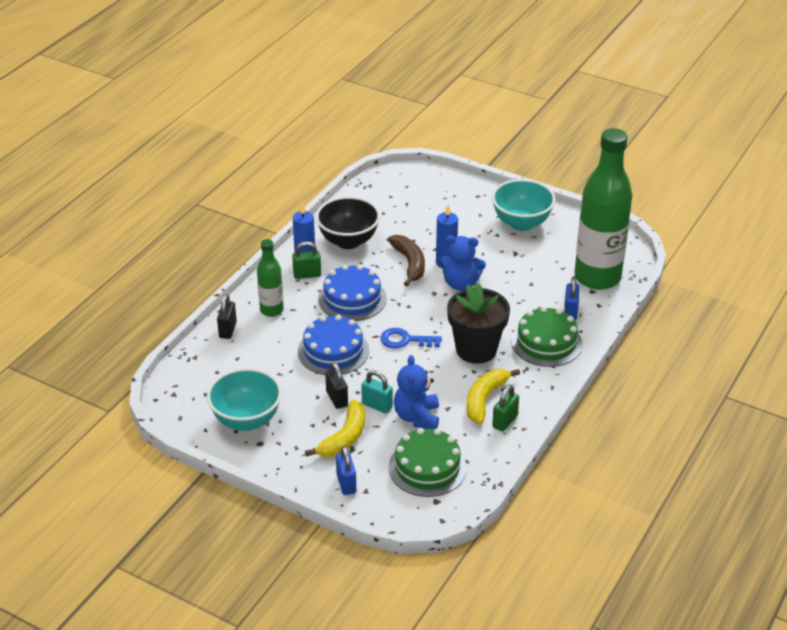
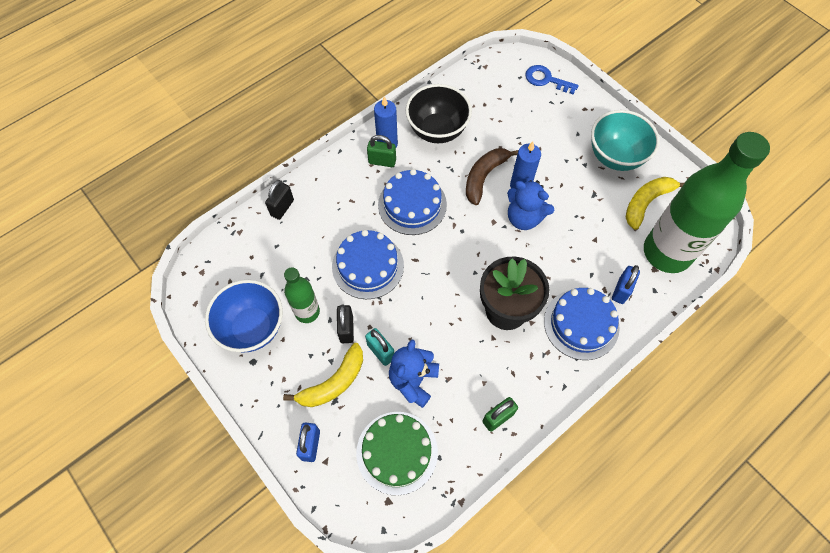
camera: 20 degrees right, 25 degrees up
turquoise bowl [207,368,282,431] -> blue bowl [205,280,283,352]
green bottle [257,239,284,317] -> green bottle moved to [284,267,320,323]
blue key [380,328,442,348] -> blue key moved to [525,65,579,95]
brown banana [388,235,425,286] -> brown banana turned 150 degrees counterclockwise [466,148,518,205]
yellow banana [467,369,520,424] -> yellow banana moved to [626,177,684,230]
green cake [511,306,583,367] -> blue cake [544,288,620,360]

